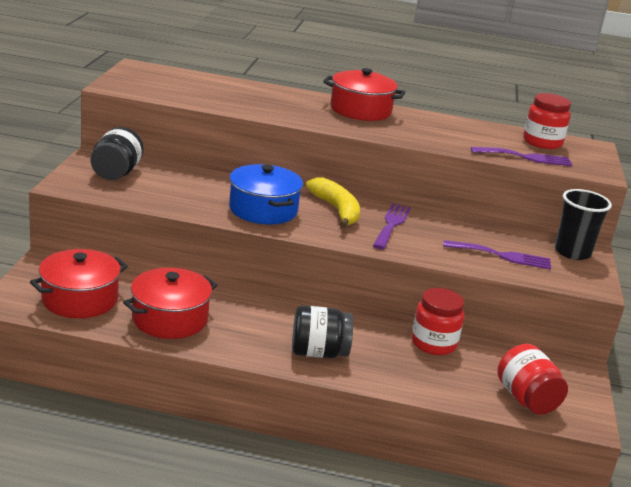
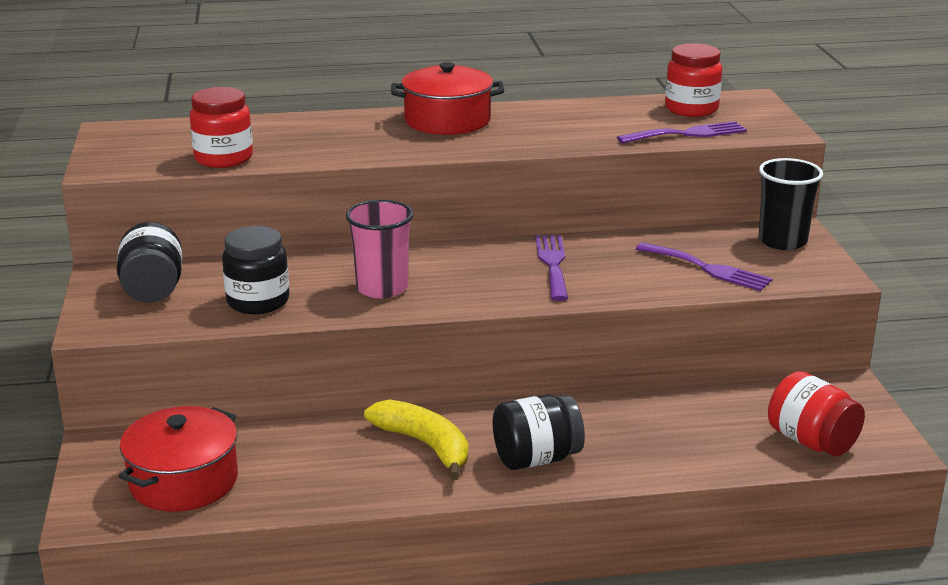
camera: 15 degrees left, 0 degrees up
red pot [123,268,218,339] -> none
blue pot [229,164,303,224] -> pink cup [346,200,414,299]
yellow banana [306,177,360,228] -> yellow banana moved to [364,400,468,480]
red jar [412,288,464,355] -> red jar moved to [190,87,253,168]
purple fork [443,240,551,270] -> purple fork turned 45 degrees clockwise [635,242,773,291]
none -> black jar [222,226,289,314]

